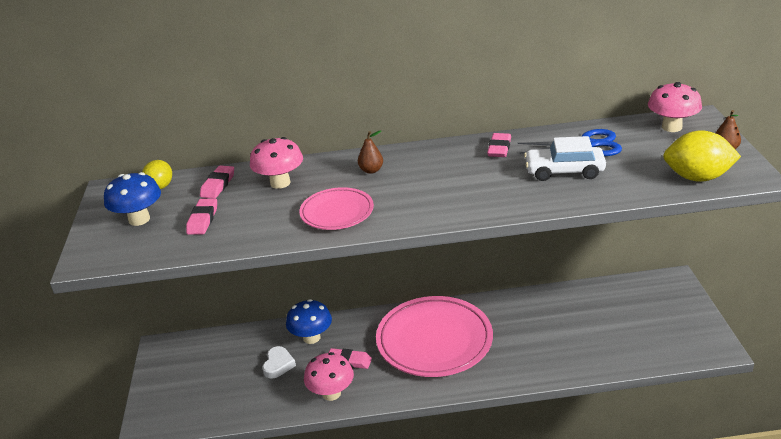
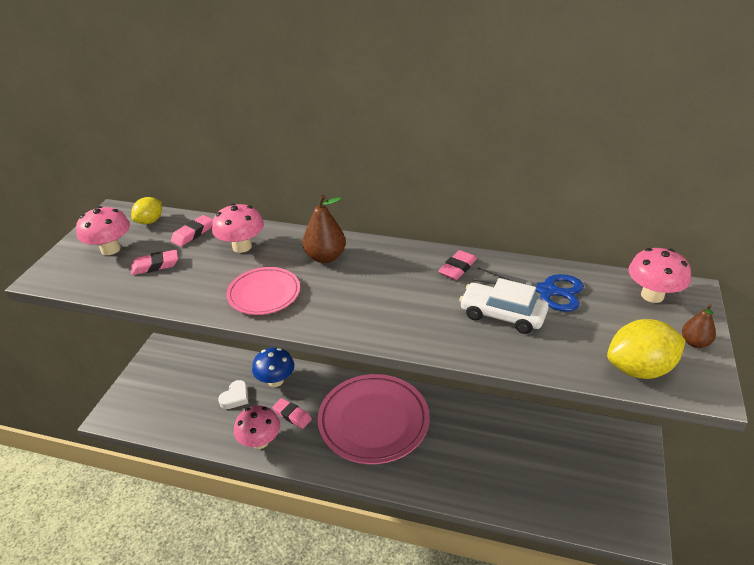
camera: 20 degrees right, 5 degrees up
blue mushroom [104,172,161,226] -> pink mushroom [76,206,130,255]
pink eraser [186,198,217,235] -> pink eraser turned 45 degrees clockwise [131,250,178,275]
brown pear [358,130,383,174] -> brown pear [303,194,346,263], size x1.68
yellow lemon [663,130,741,182] -> yellow lemon turned 45 degrees counterclockwise [607,319,685,379]

